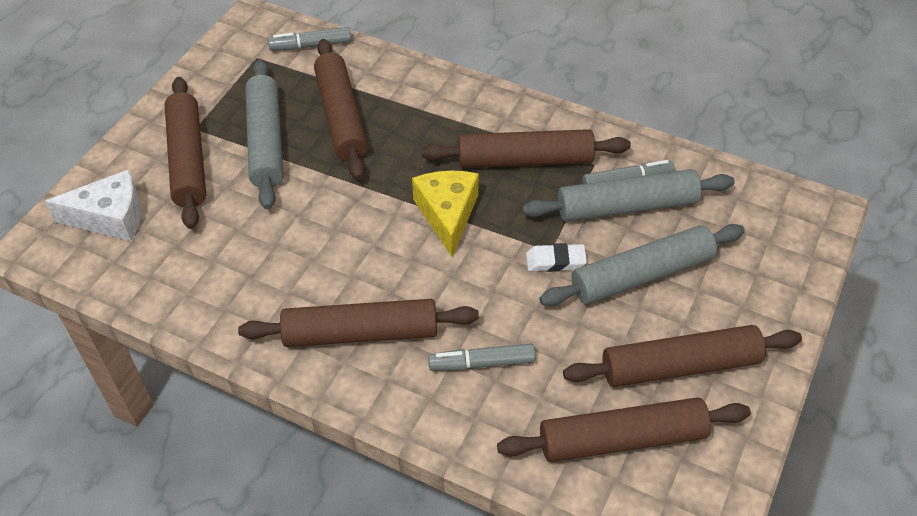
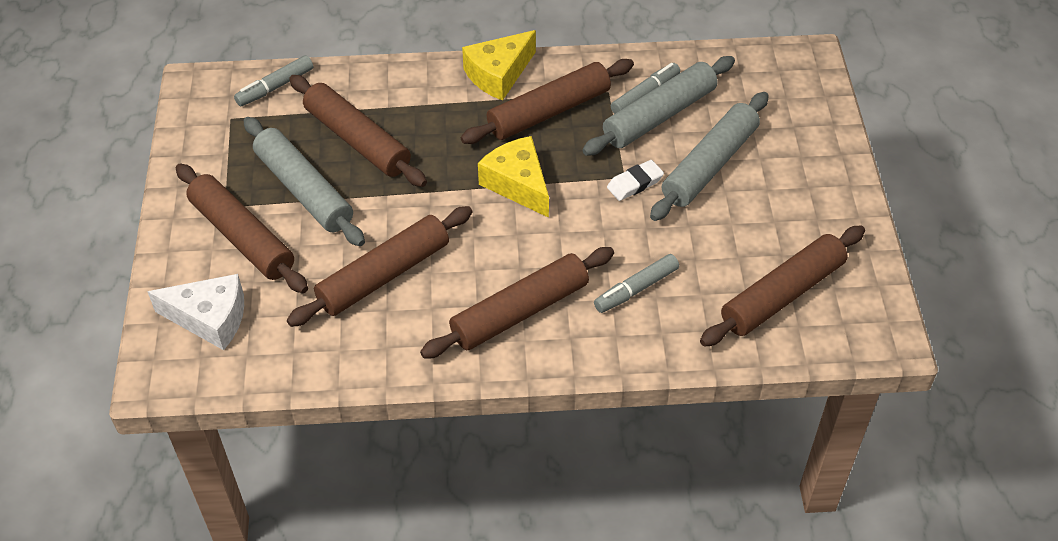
camera: 30 degrees left, 0 degrees up
white cheese [45,169,141,241] -> white cheese turned 45 degrees clockwise [147,274,244,350]
brown rolling pin [563,325,802,387] -> brown rolling pin moved to [287,206,472,327]
none -> yellow cheese [462,30,536,101]

